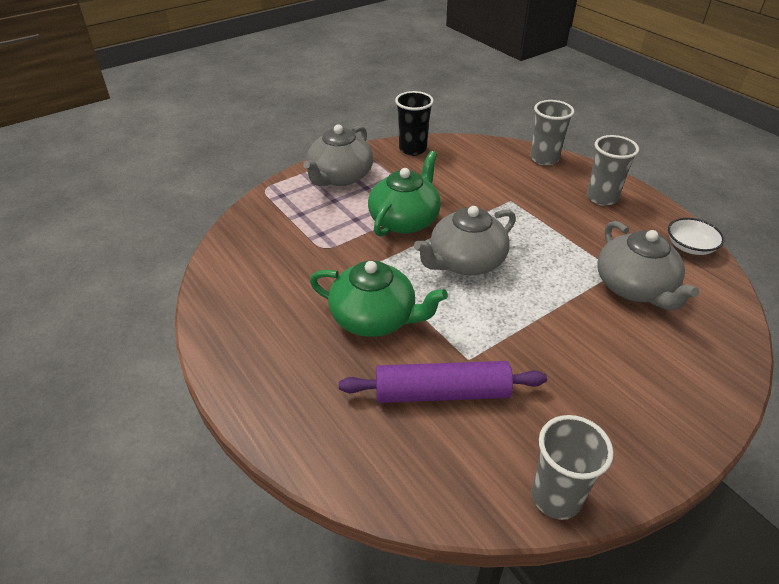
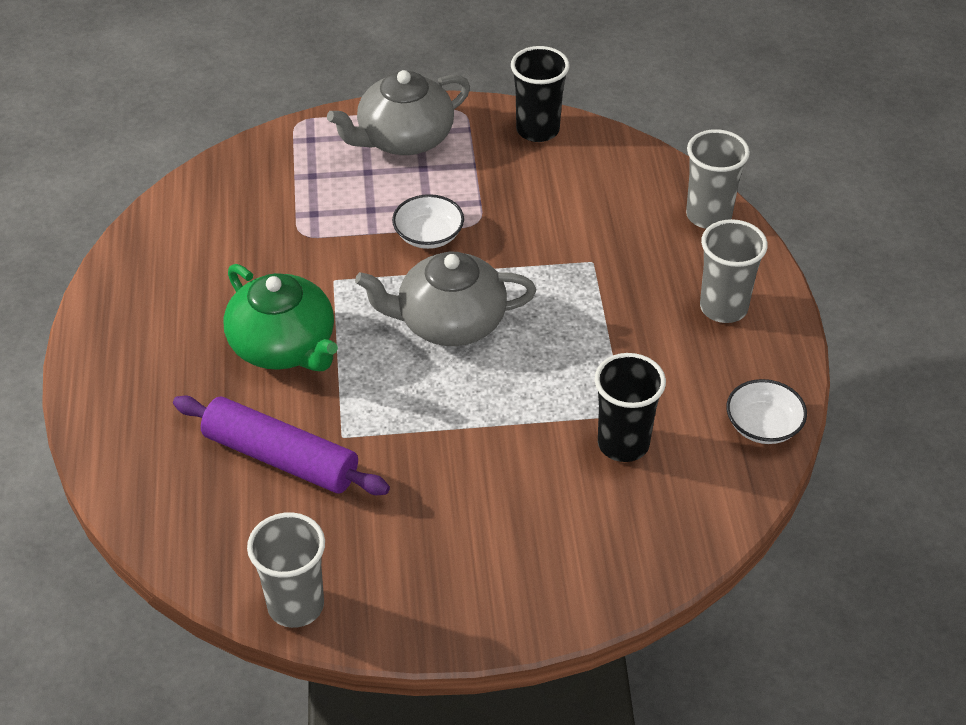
camera: 30 degrees right, 5 degrees up
green teapot [368,151,441,237] -> white bowl [392,194,464,249]
grey teapot [597,221,700,310] -> black cup [594,353,666,462]

